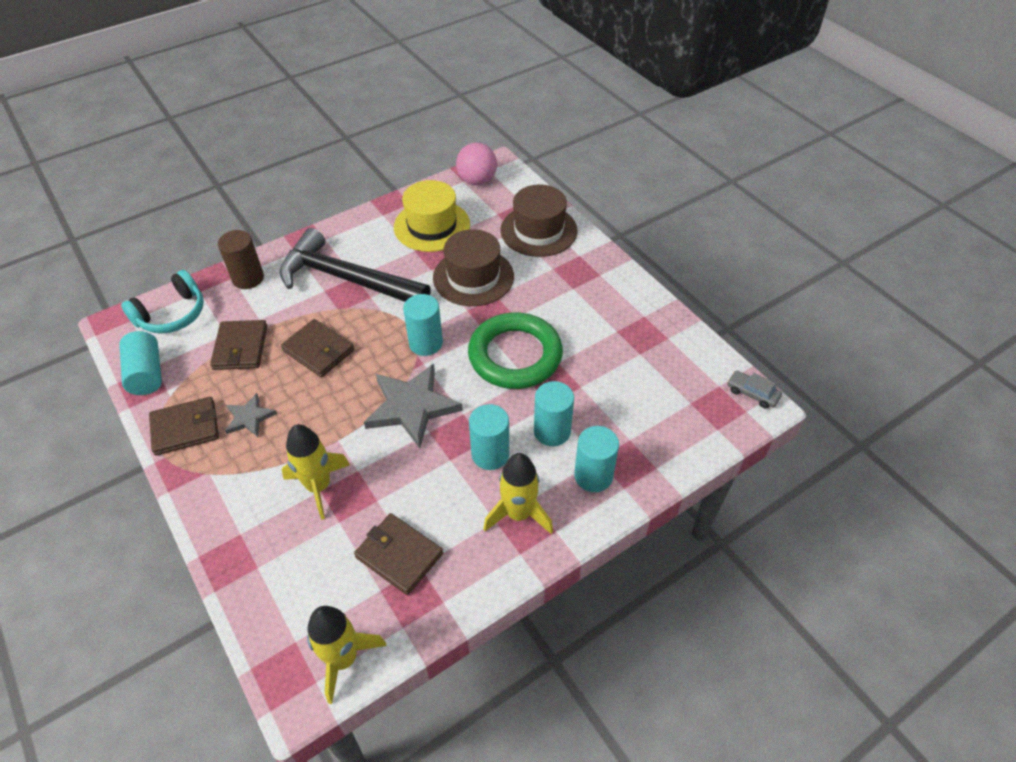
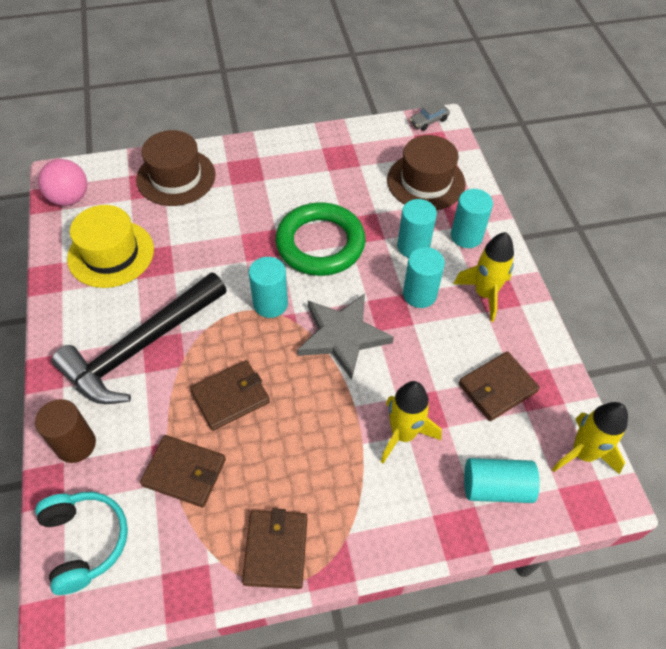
camera: 70 degrees left, 5 degrees up
turquoise cylinder [119,331,162,395] -> turquoise cylinder moved to [464,458,540,503]
grey star [225,393,277,437] -> none
brown hat [433,229,514,306] -> brown hat moved to [387,135,466,210]

